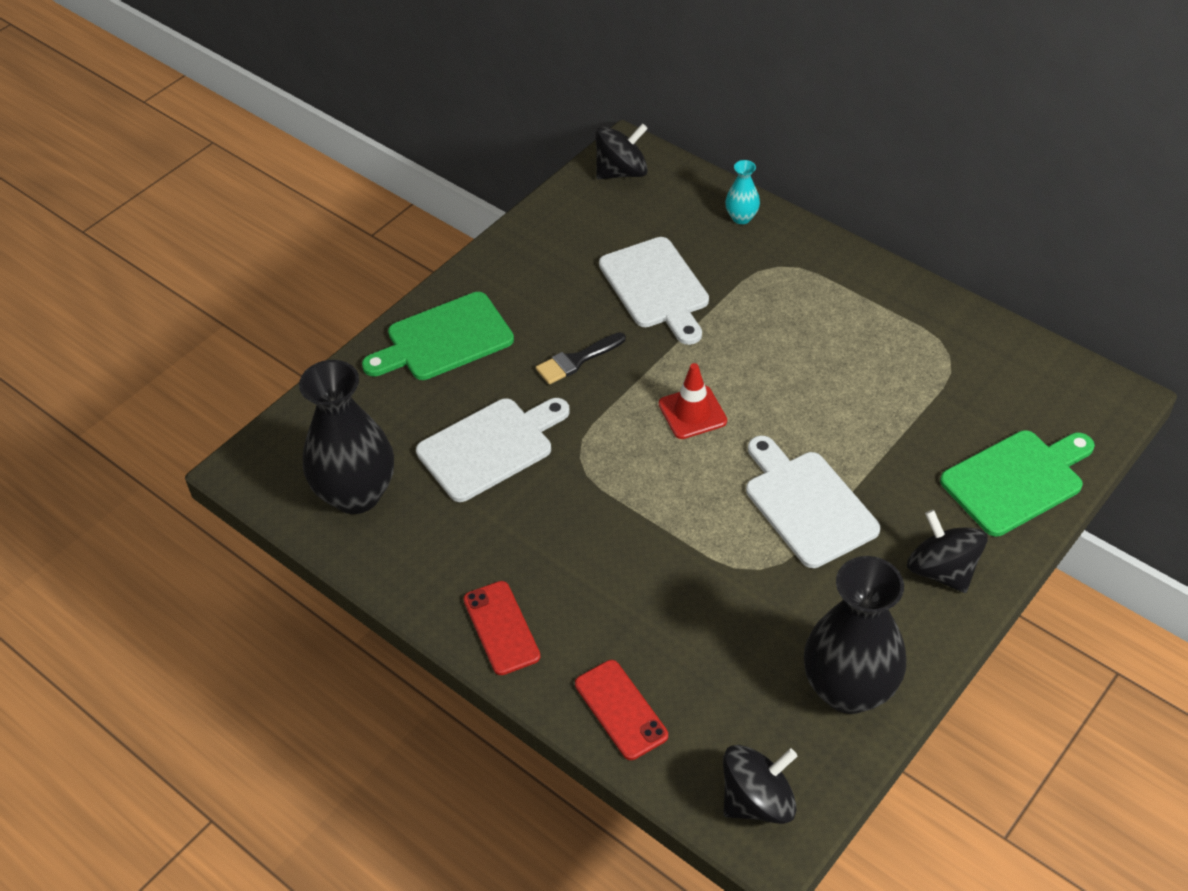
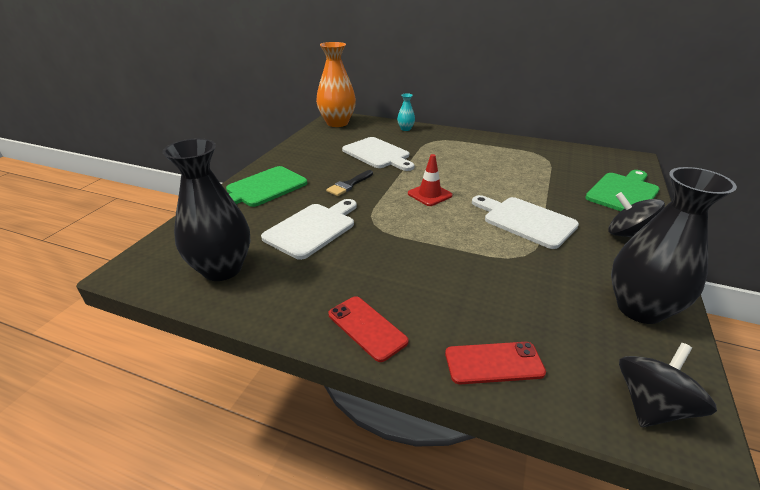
camera: 20 degrees left, 15 degrees down
red phone [575,660,668,760] -> red phone turned 45 degrees counterclockwise [445,342,546,384]
black spinning top [595,123,648,179] -> orange vase [316,42,356,127]

